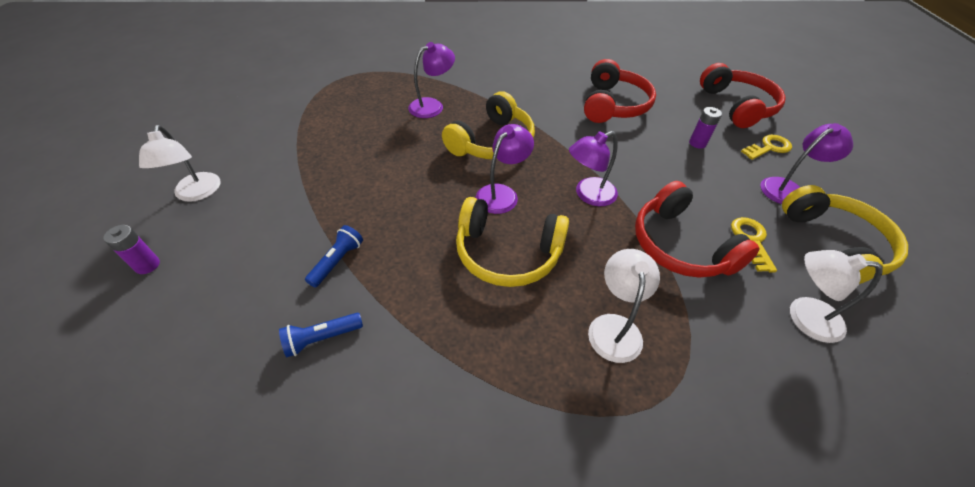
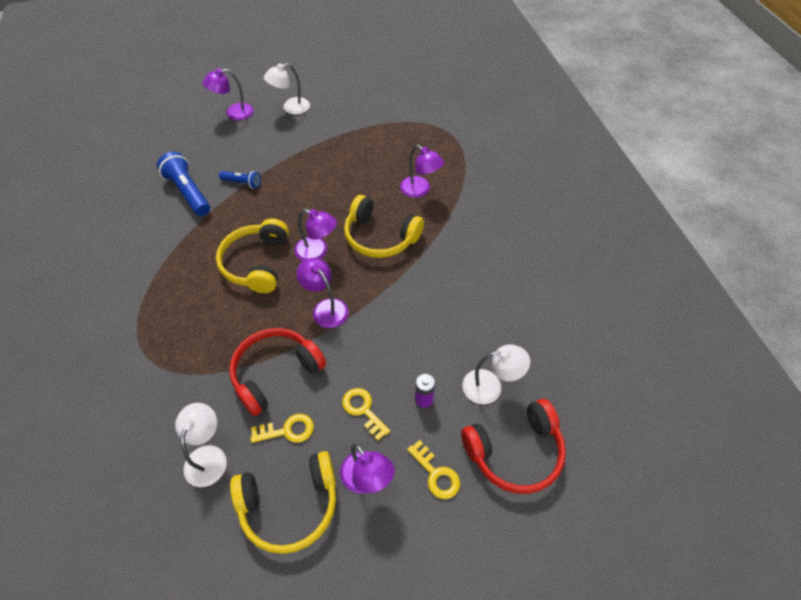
camera: 80 degrees right, 5 degrees up
purple battery [103,225,160,274] -> purple lamp [203,68,254,120]
blue flashlight [279,313,363,358] -> blue flashlight [157,152,210,216], size x1.78
red headphones [584,59,656,123] -> none
white lamp [588,249,660,363] -> white lamp moved to [462,344,530,404]
none -> yellow key [342,388,390,441]

